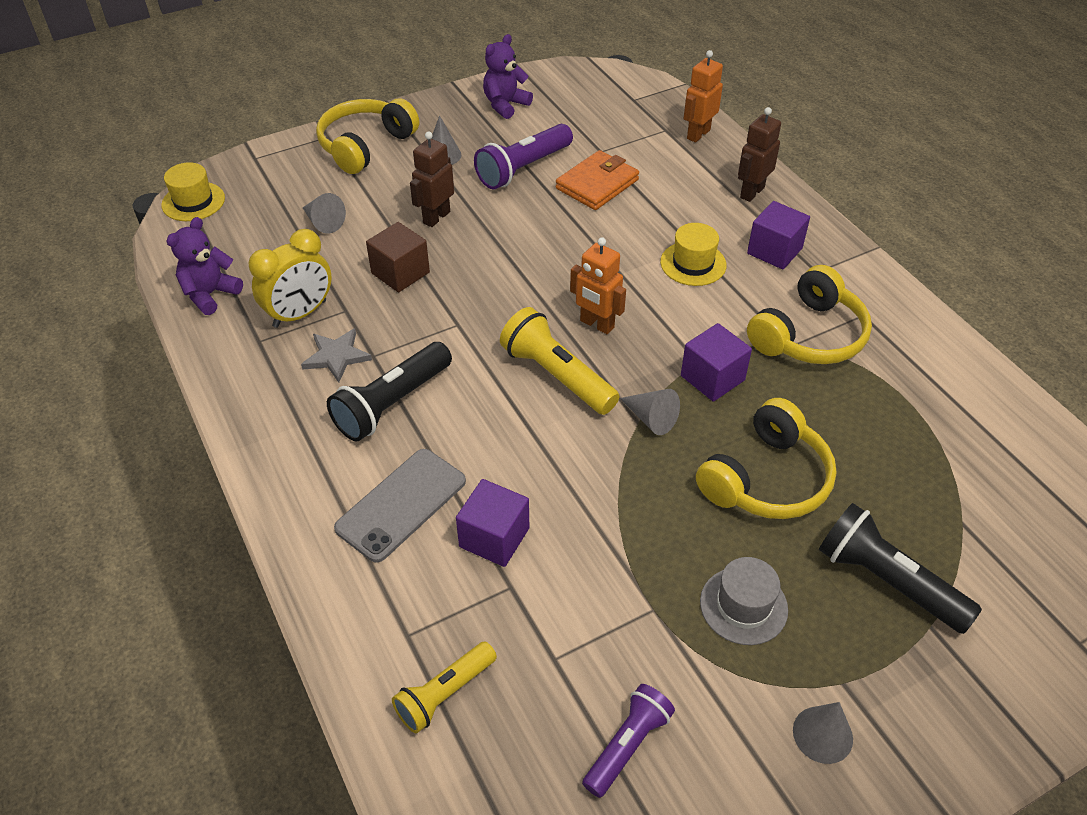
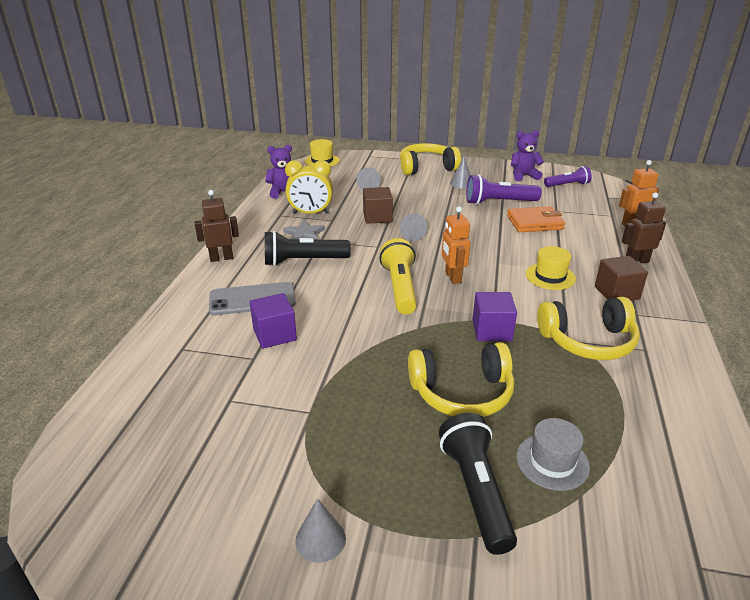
camera: 40 degrees right, 15 degrees down
yellow flashlight [392,642,497,733] -> none
brown robot [410,131,454,227] -> brown robot moved to [194,190,239,262]
purple flashlight [582,684,675,798] -> purple flashlight moved to [544,166,592,187]
grey cone [620,389,680,435] -> grey cone moved to [400,213,427,241]
grey hat [700,557,788,645] -> grey hat moved to [516,418,590,491]
purple cube [747,201,810,269] -> brown cube [595,256,648,301]

